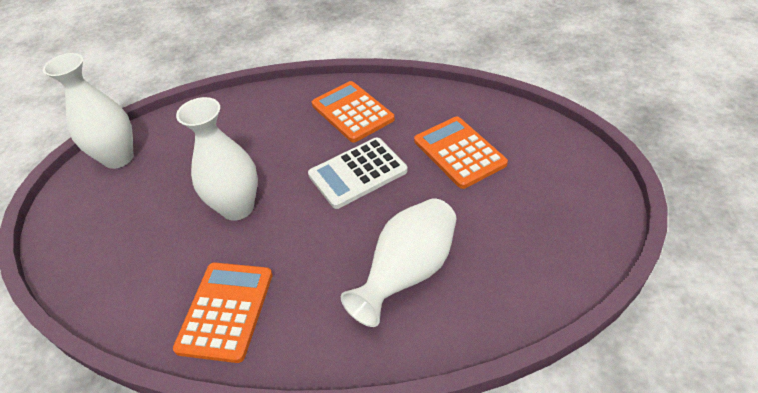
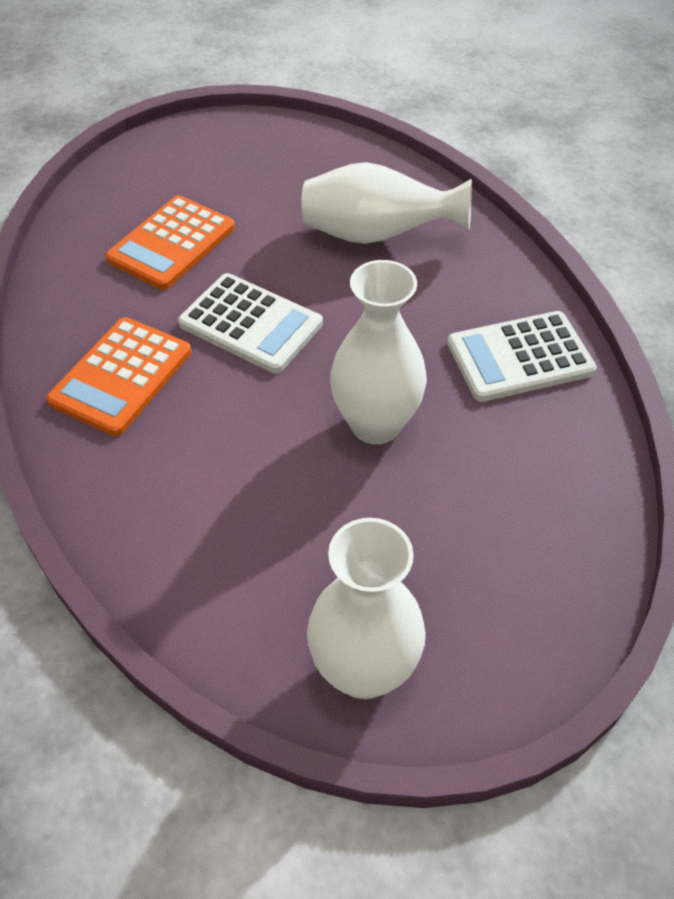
camera: 120 degrees left, 5 degrees up
orange calculator [173,263,273,363] -> white calculator [447,311,597,402]

